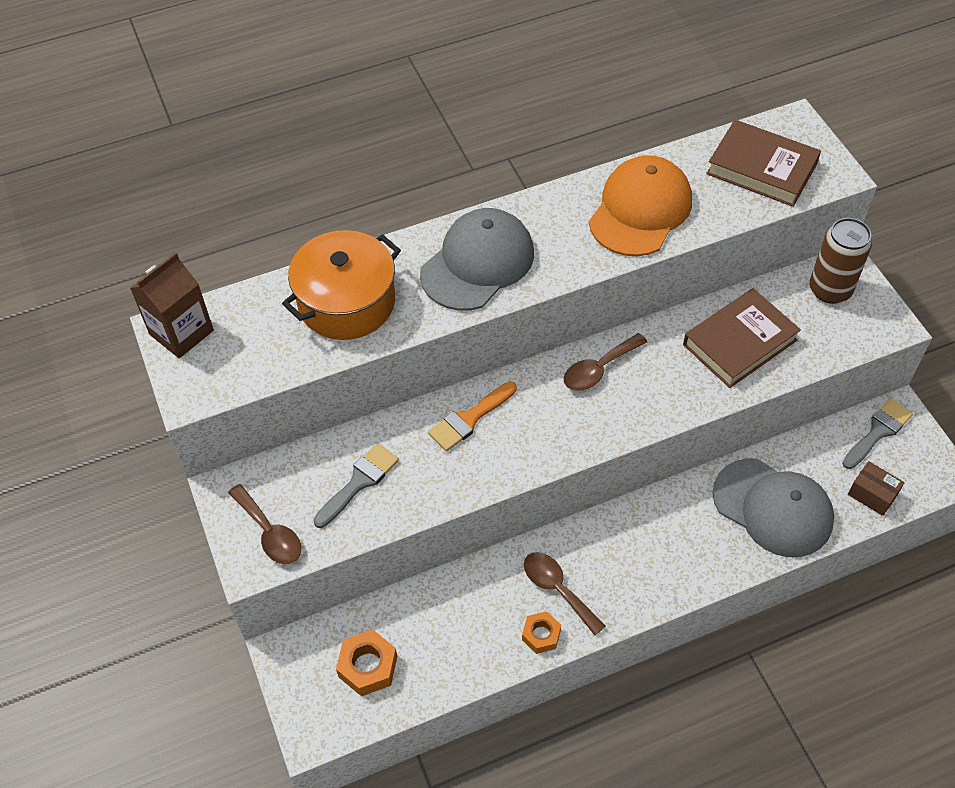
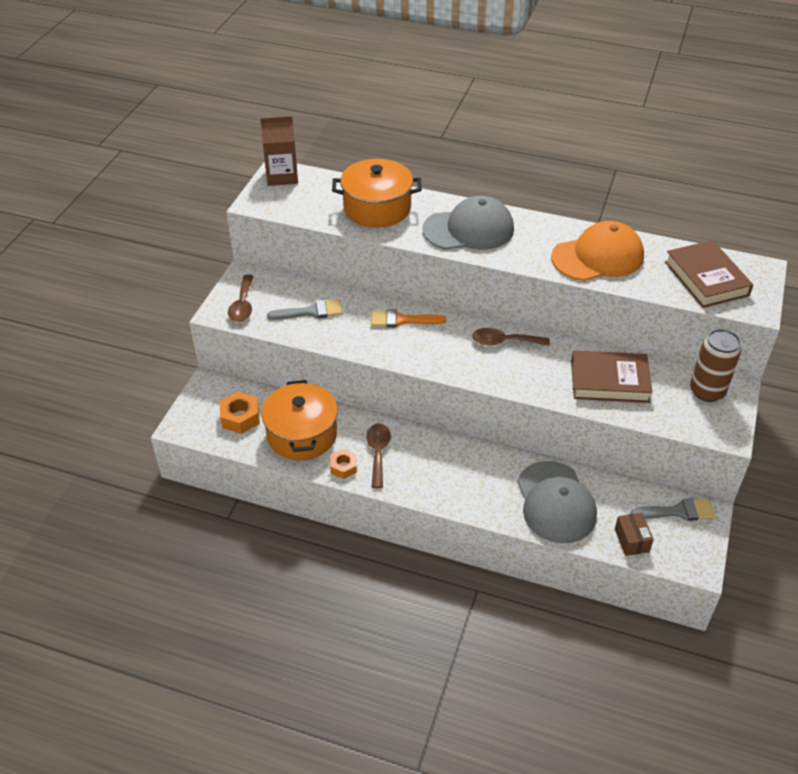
camera: 40 degrees right, 10 degrees down
none -> orange pot [261,380,338,460]

